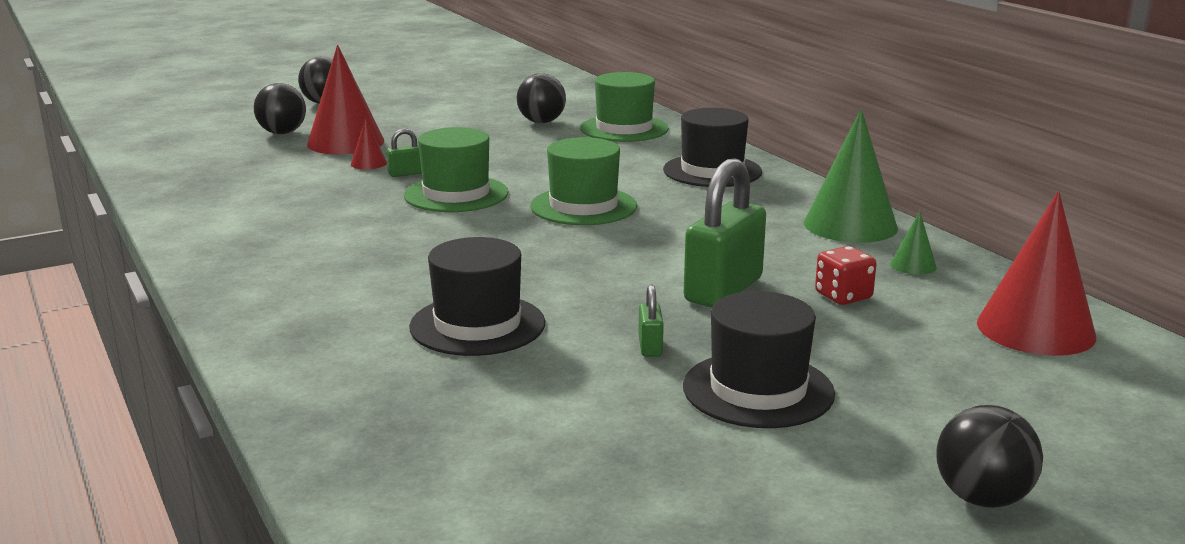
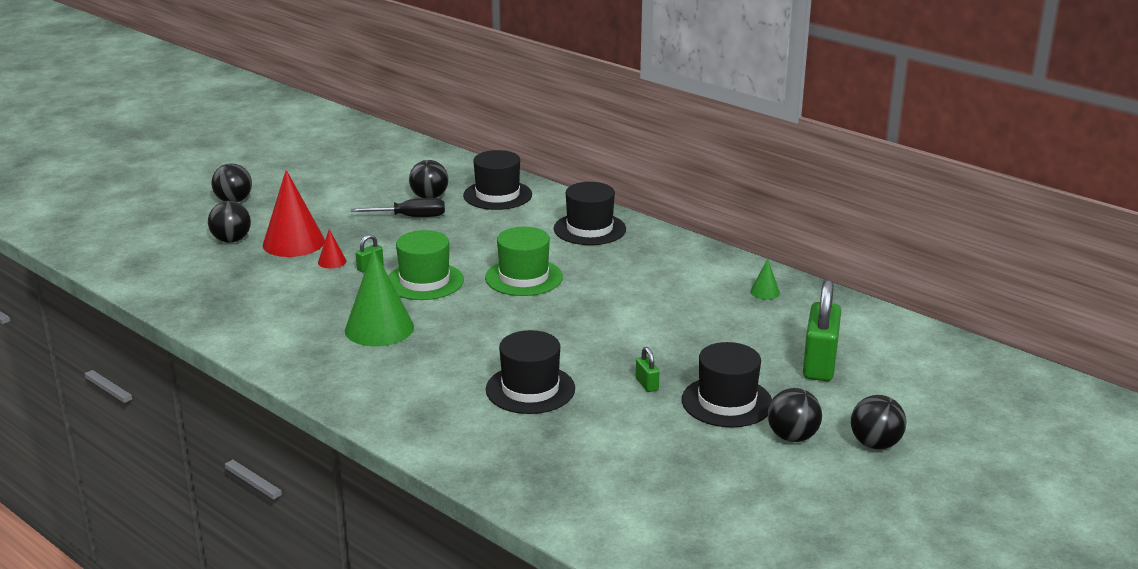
camera: 20 degrees left, 5 degrees up
green hat [580,72,669,142] -> black hat [463,150,532,210]
green padlock [684,158,766,308] -> green padlock moved to [803,279,841,381]
green cone [804,109,898,243] -> green cone moved to [345,249,414,346]
red dice [815,246,876,305] -> none
red cone [977,191,1096,356] -> none
none -> black screwdriver [351,198,445,217]
none -> black ball [768,388,822,442]

